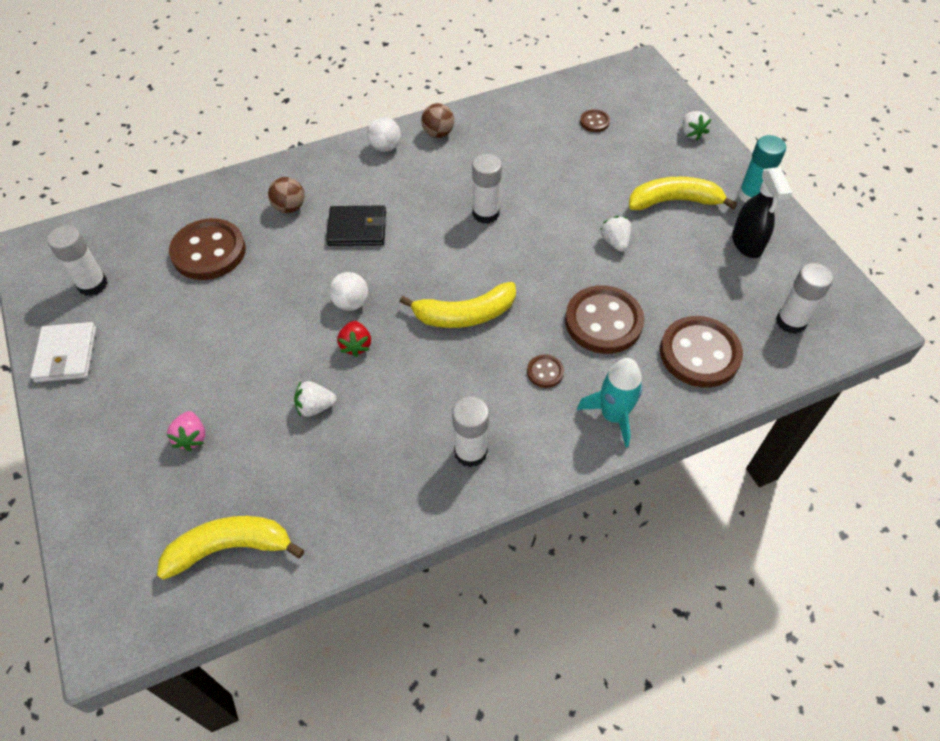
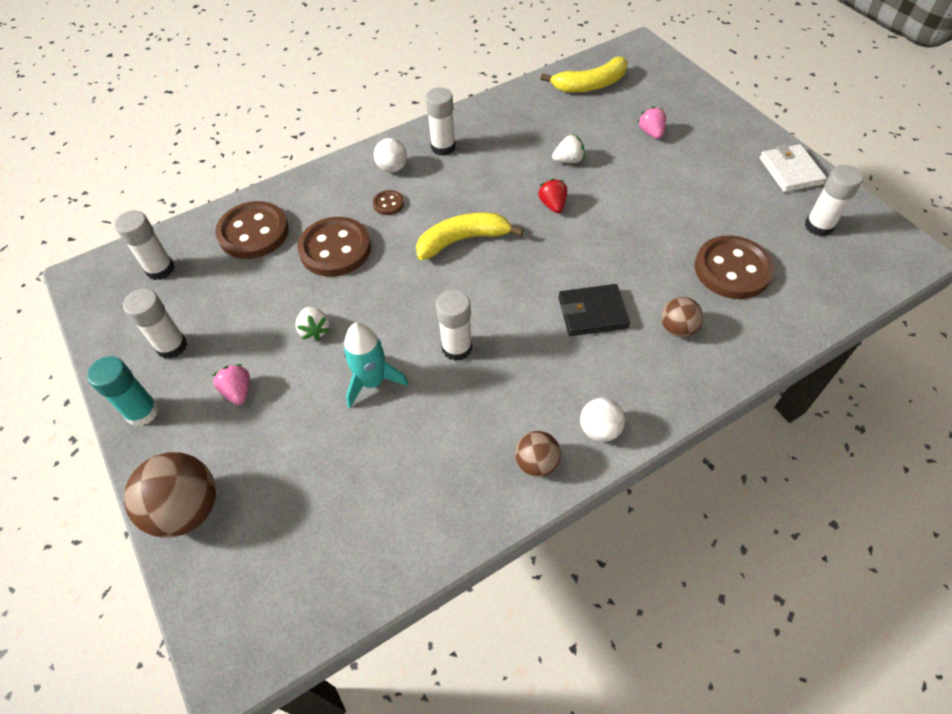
camera: 175 degrees right, 0 degrees up
white ball [329,272,368,311] -> white ball moved to [374,138,407,173]
turquoise rocket [577,358,643,448] -> turquoise rocket moved to [344,323,408,408]
brown button [580,109,610,132] -> none
yellow banana [629,177,737,210] -> pink strawberry [212,364,250,405]
white strawberry [682,111,711,141] -> brown ball [124,452,216,538]
black spray bottle [732,167,792,258] -> white glue stick [123,288,187,359]

